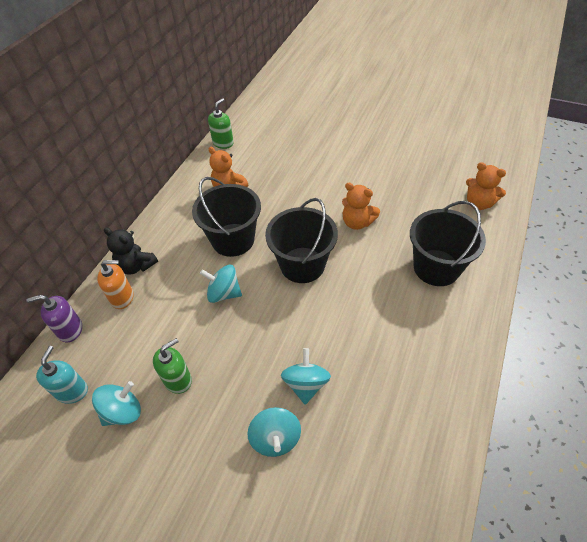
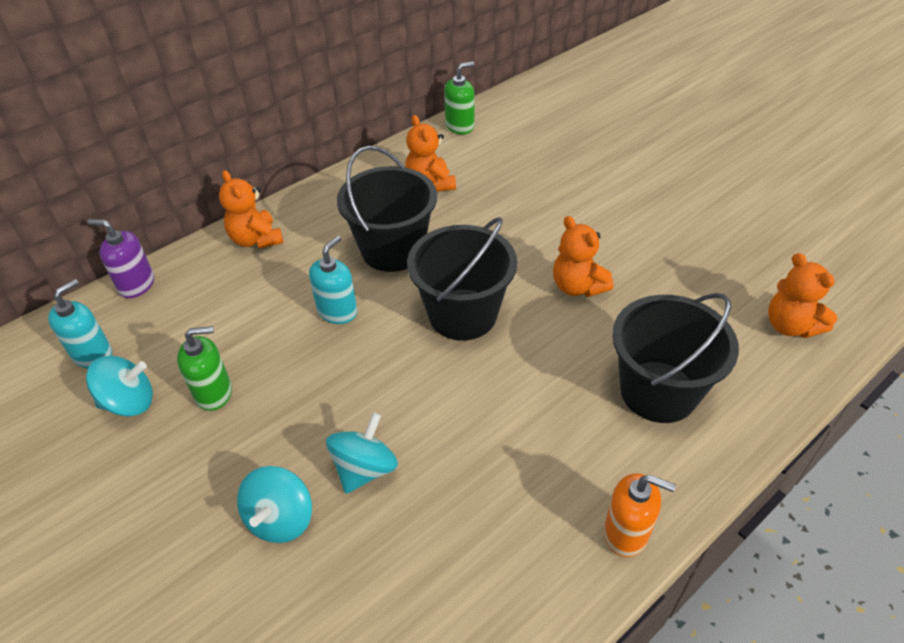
camera: 25 degrees right, 5 degrees down
orange soap dispenser [97,260,134,309] -> orange soap dispenser moved to [604,473,676,557]
black teddy bear [104,227,158,275] -> orange teddy bear [219,170,284,248]
turquoise spinning top [200,265,242,303] -> turquoise soap dispenser [309,236,357,324]

